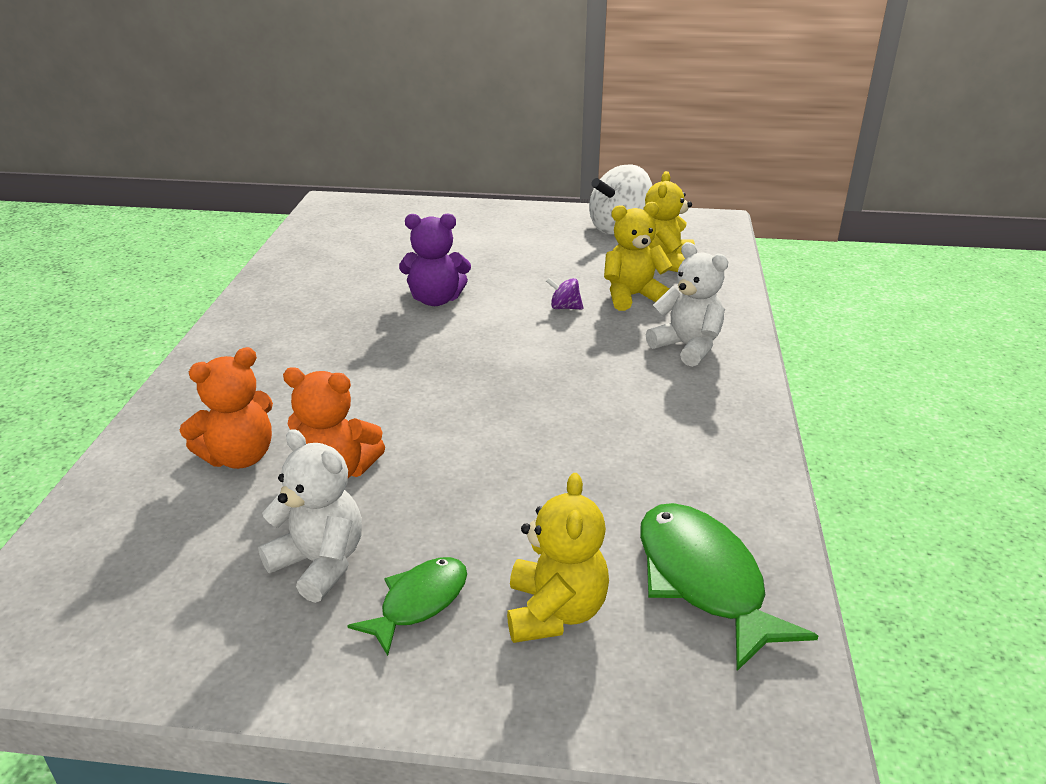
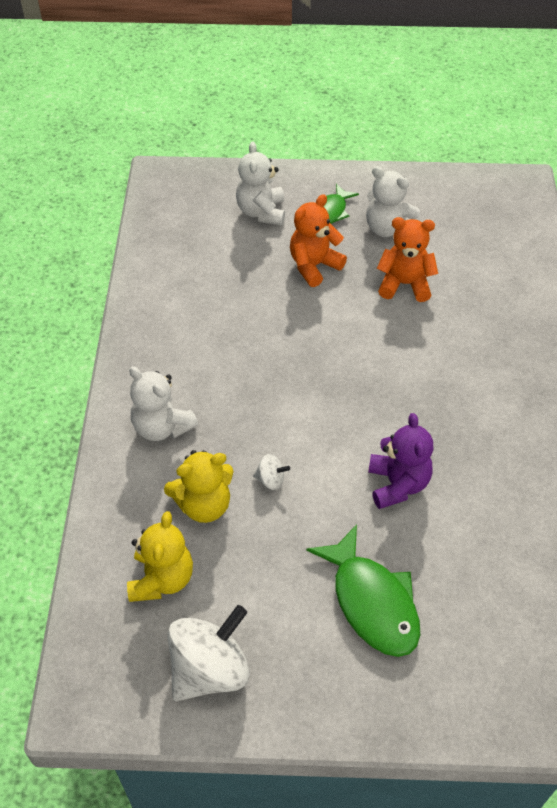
camera: 175 degrees right, 20 degrees up
orange teddy bear [179,347,273,469] -> orange teddy bear moved to [290,194,347,287]
purple teddy bear [399,213,471,306] -> purple teddy bear turned 90 degrees clockwise [368,413,434,509]
yellow teddy bear [507,473,609,643] -> white teddy bear [236,142,285,225]
purple spinning top [546,278,584,310] -> white spinning top [253,454,290,490]
green fish [640,503,818,671] -> green fish moved to [306,524,420,657]

